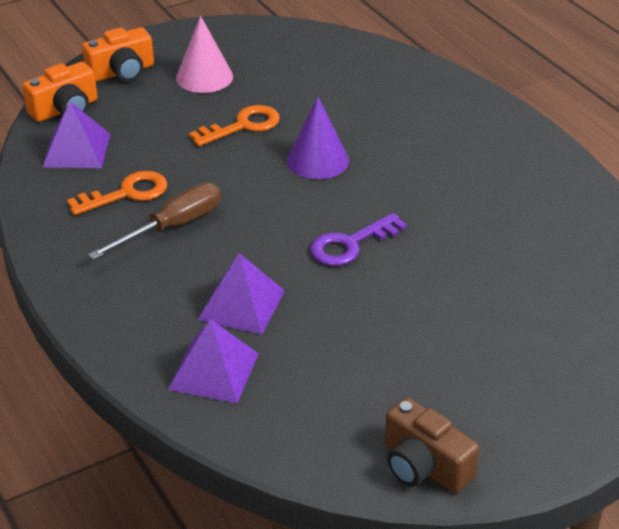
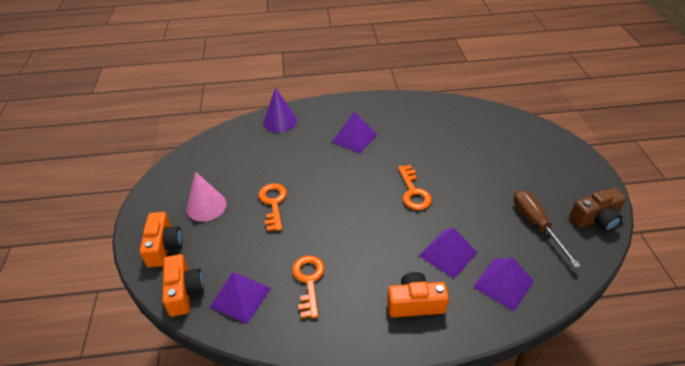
camera: 65 degrees left, 5 degrees up
brown screwdriver [88,183,221,260] -> brown screwdriver moved to [514,190,581,268]
purple cone [287,97,349,179] -> purple cone moved to [263,87,297,132]
purple key [310,213,407,266] -> orange key [398,165,432,210]
none -> purple pyramid [332,112,377,153]
none -> orange camera [387,272,449,317]

